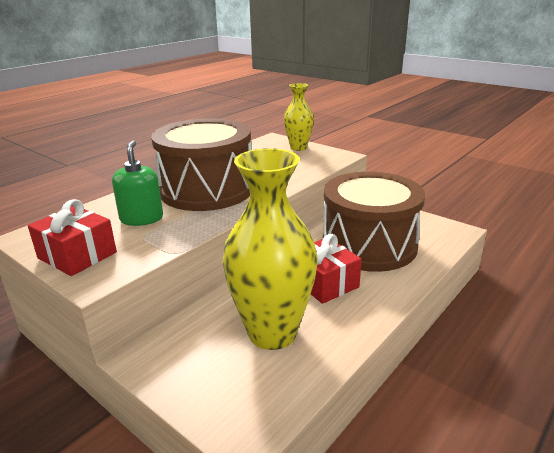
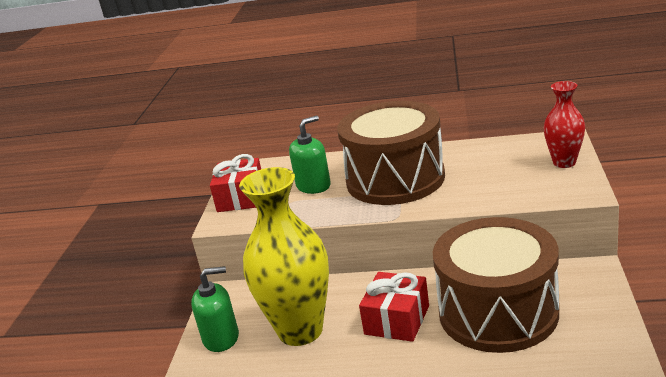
camera: 60 degrees right, 0 degrees up
yellow vase [284,83,314,151] -> red vase [544,81,585,168]
none -> green soap dispenser [191,266,239,352]

